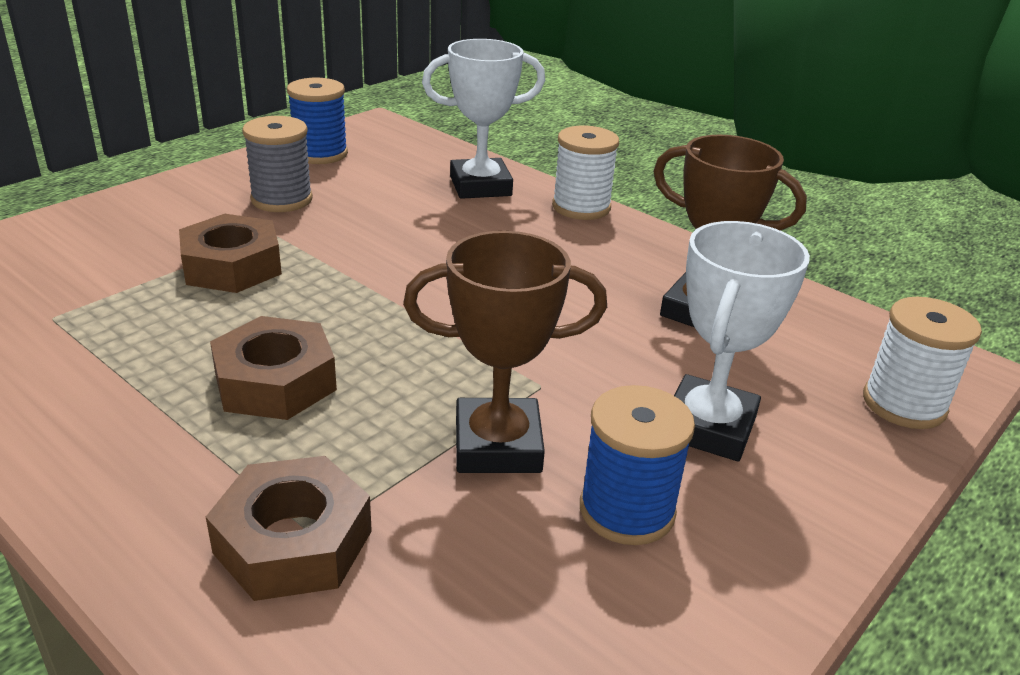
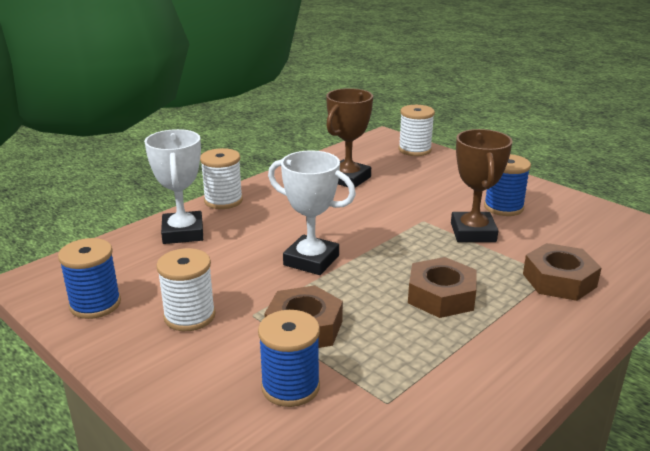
camera: 85 degrees left, 5 degrees down
grey spool [242,116,313,212] -> white spool [156,248,216,331]
white trophy [674,221,810,461] -> white trophy moved to [268,150,356,275]
none -> blue spool [258,310,320,407]

